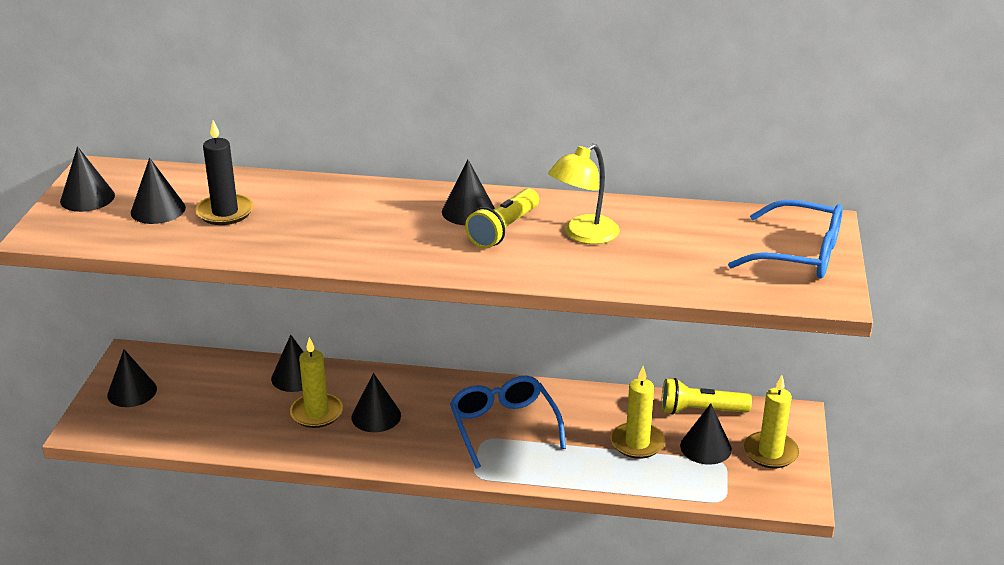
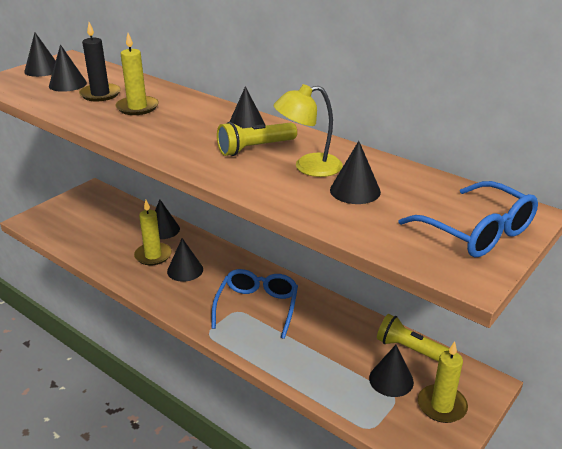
camera: 30 degrees right, 0 degrees up
black cone [107,349,157,407] -> black cone moved to [330,141,381,204]
yellow candle [611,366,665,459] -> yellow candle moved to [115,33,159,115]

